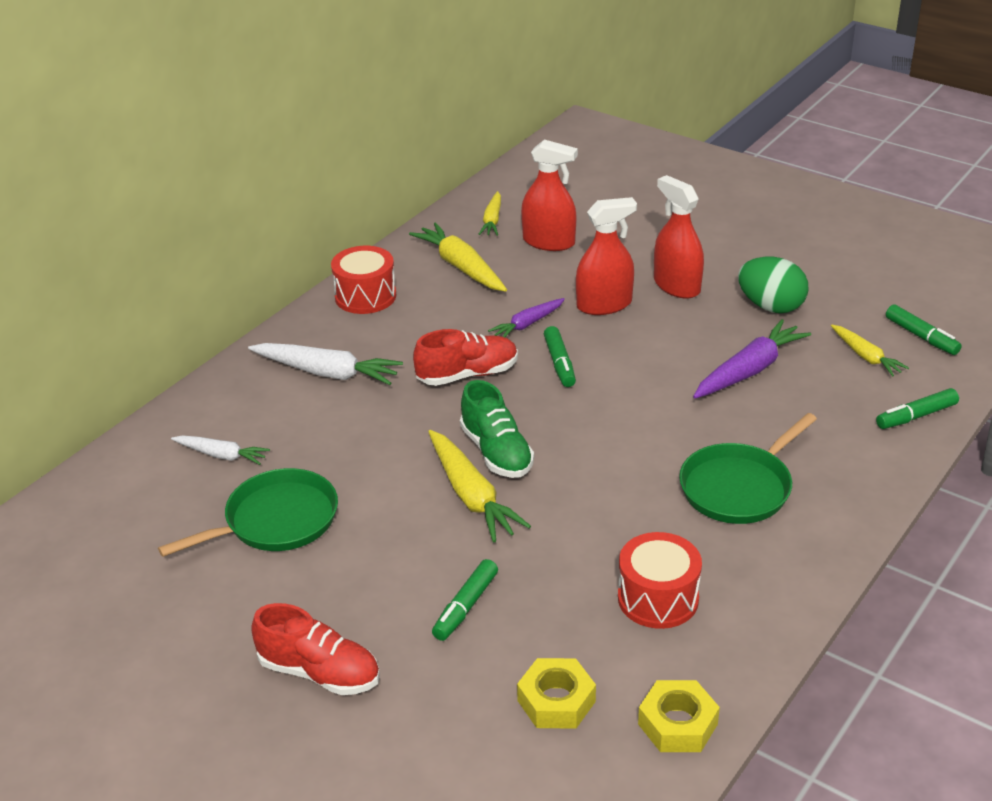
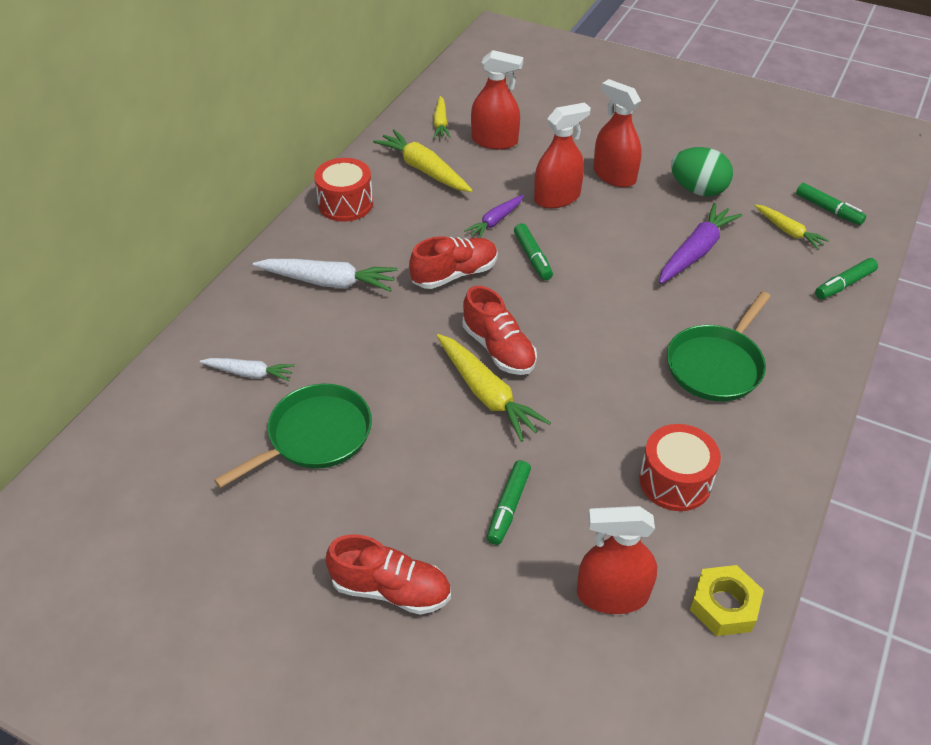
camera: 10 degrees left, 10 degrees up
green shoe [460,380,534,478] -> red shoe [463,286,537,375]
yellow nut [517,658,596,729] -> red spray bottle [577,506,657,614]

